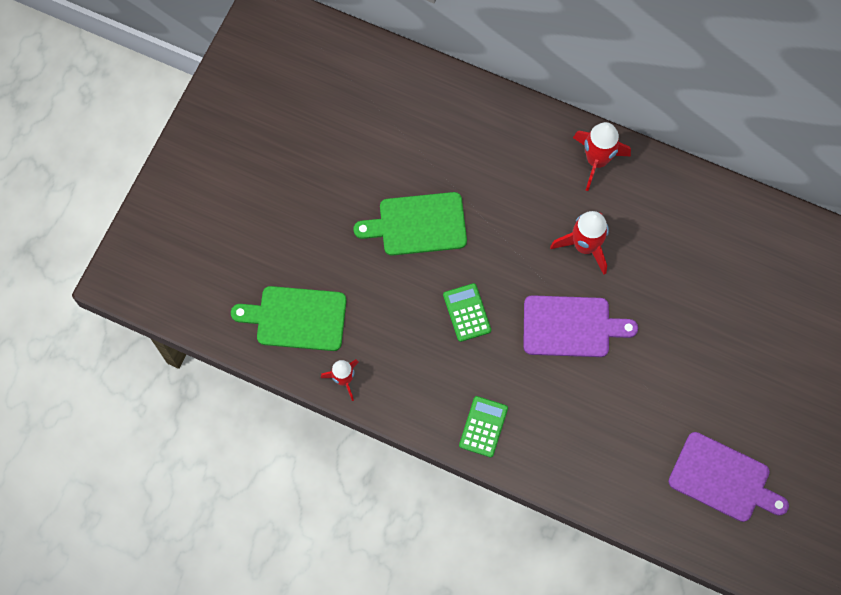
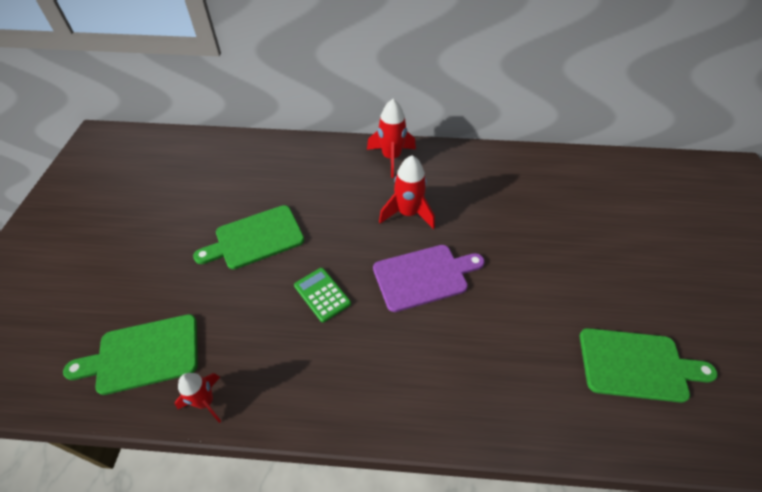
camera: 20 degrees left, 20 degrees down
green calculator [459,396,508,457] -> none
purple cutting board [668,432,789,522] -> green cutting board [580,328,718,403]

